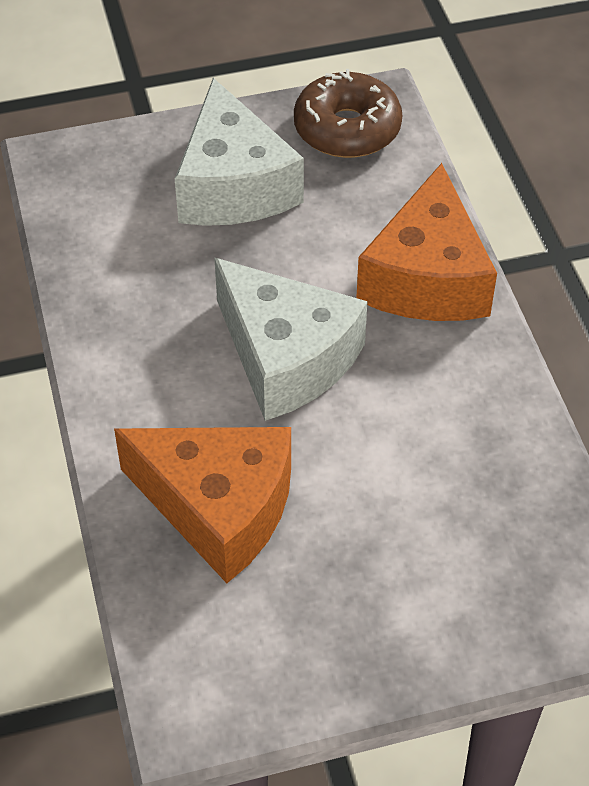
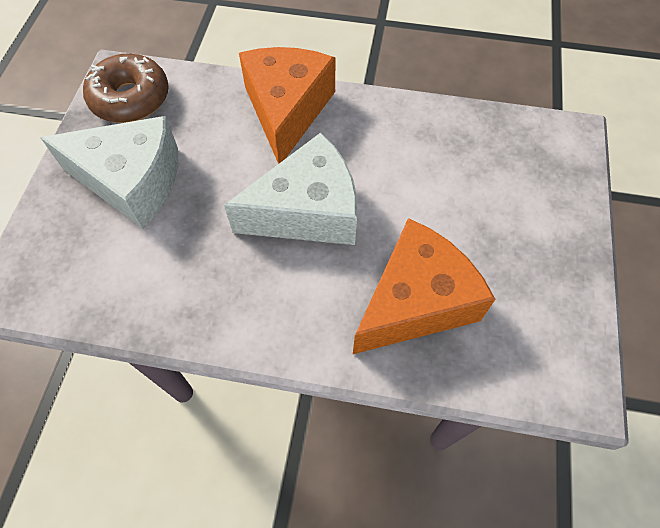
camera: 65 degrees left, 10 degrees up
orange cheese [356,163,497,321] -> orange cheese turned 120 degrees counterclockwise [239,47,336,164]

